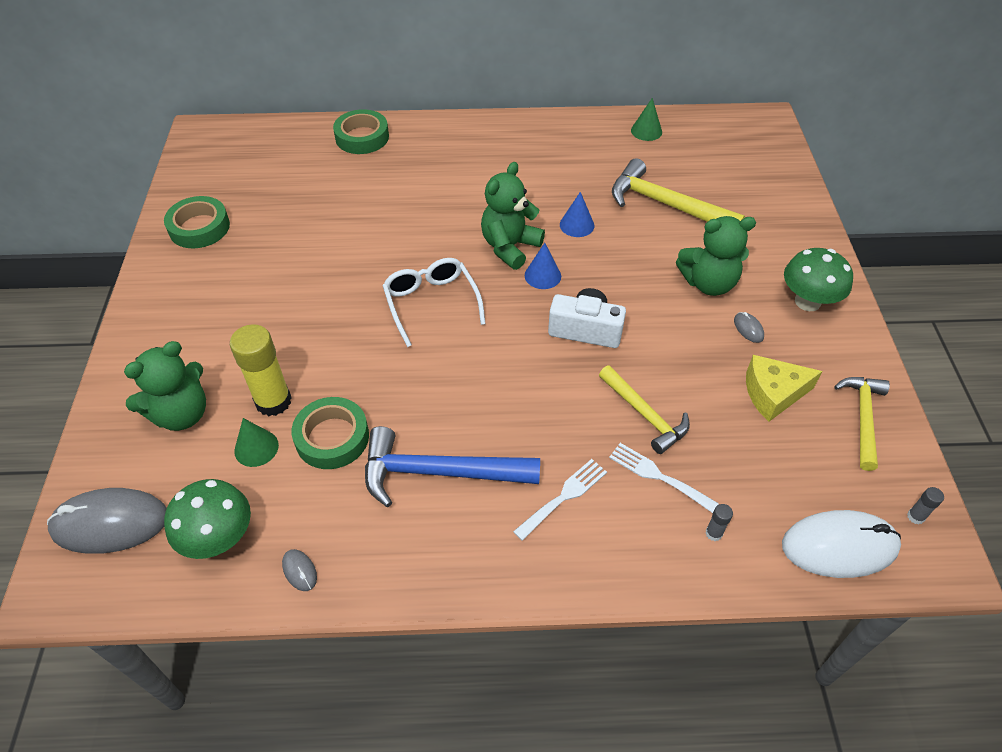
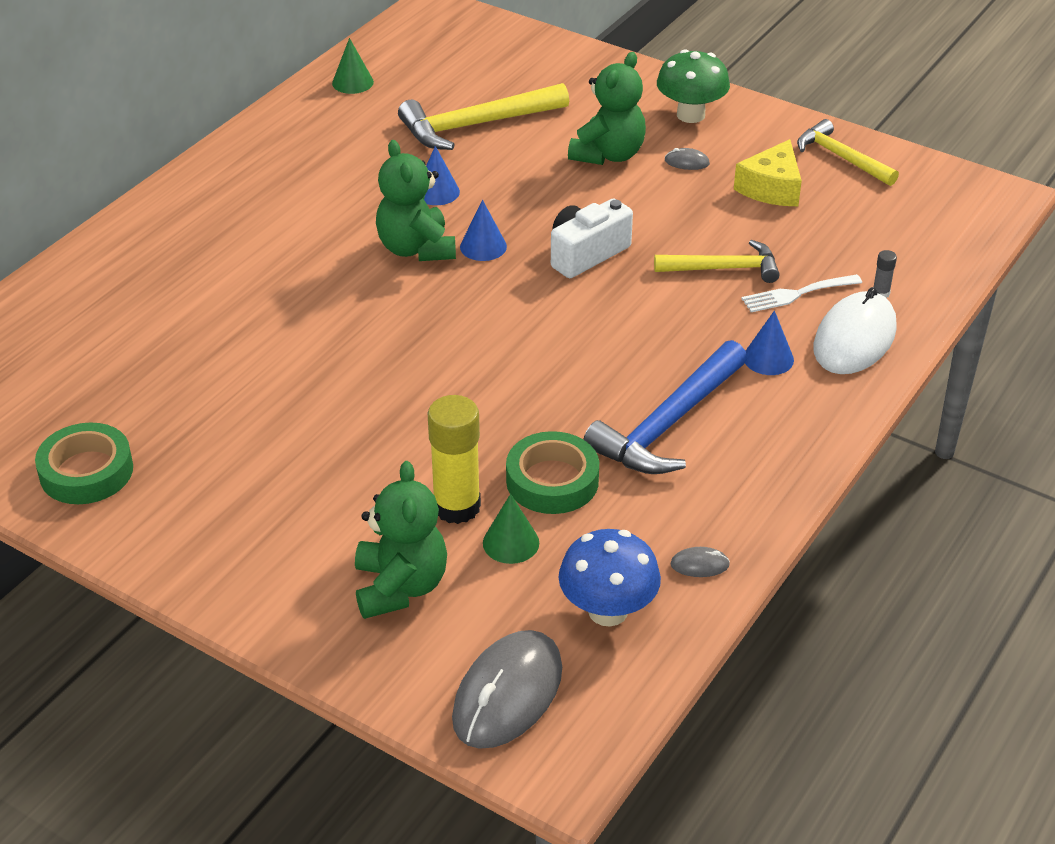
camera: 55 degrees left, 10 degrees down
green mushroom [164,479,251,559] -> blue mushroom [558,529,661,626]
green tape [333,109,389,154] -> none
white glasses [383,258,486,347] -> none
white fork [513,459,607,541] -> blue cone [745,310,794,375]
white mouse [782,510,901,578] -> white mouse moved to [813,287,896,374]
grey glue stick [907,487,944,525] -> none

